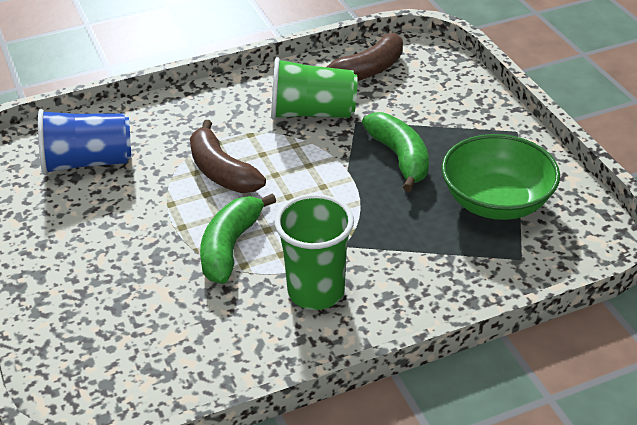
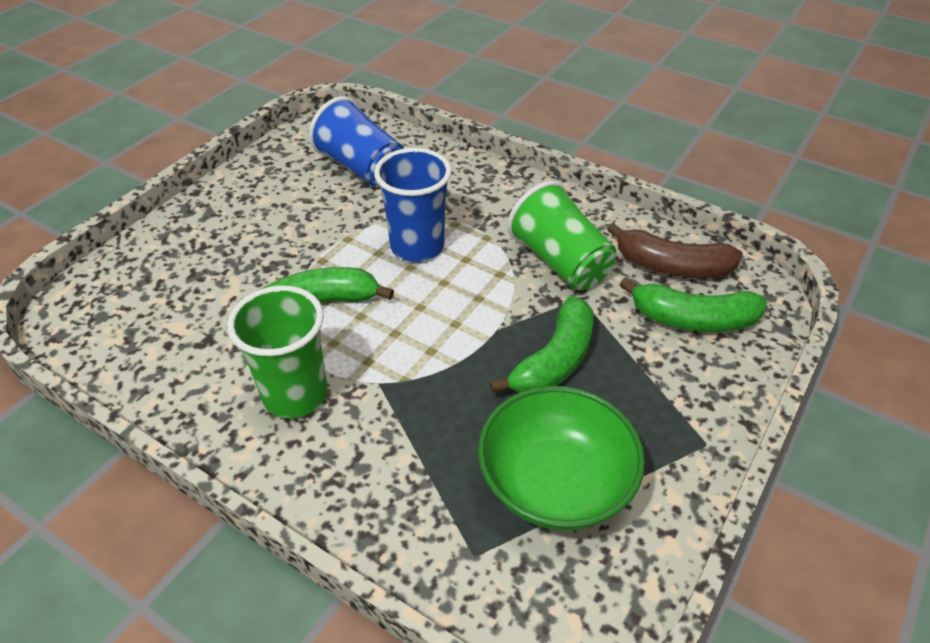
camera: 55 degrees right, 5 degrees up
brown banana [190,120,266,193] -> blue cup [374,148,452,262]
none -> green banana [619,277,766,332]

